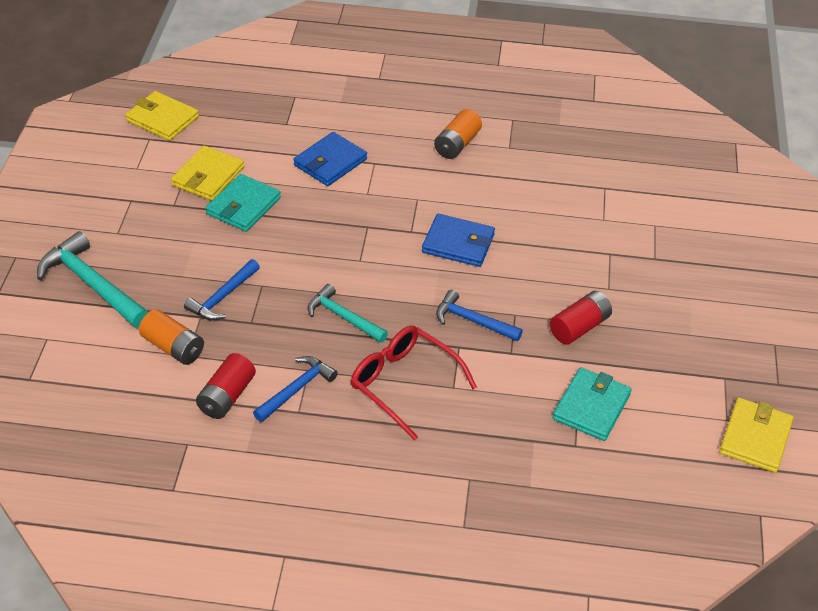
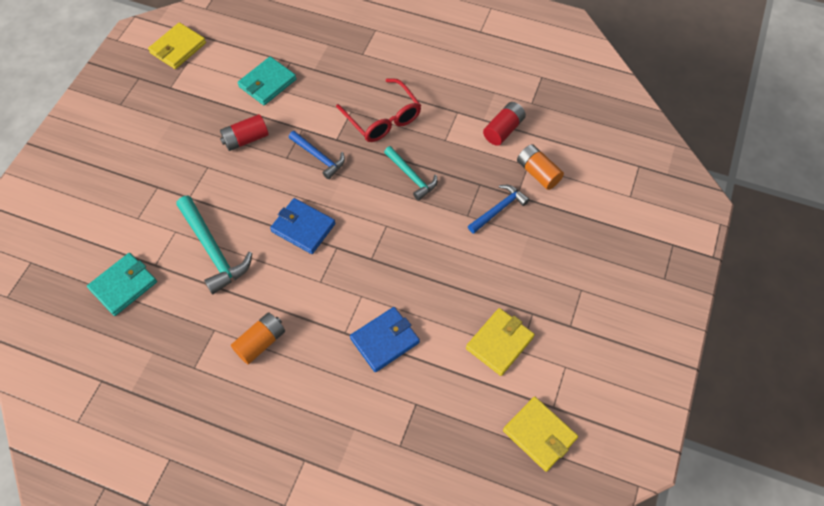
camera: 165 degrees left, 15 degrees up
turquoise hammer [37,231,148,328] -> turquoise hammer moved to [176,196,252,294]
turquoise wallet [206,174,281,232] -> turquoise wallet moved to [87,253,157,316]
blue hammer [253,356,338,422] -> none

